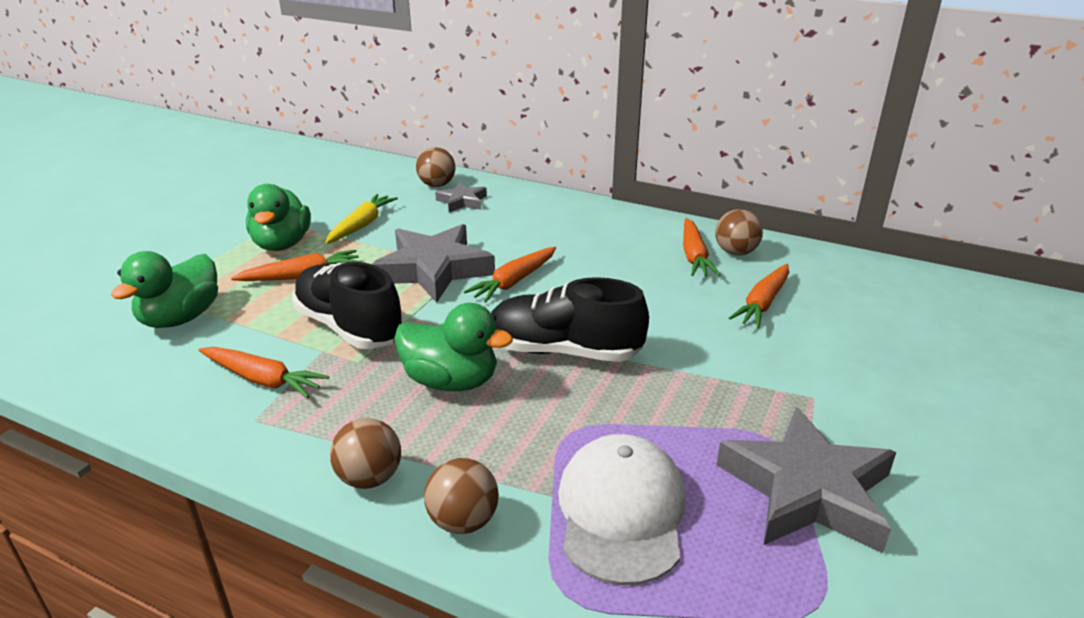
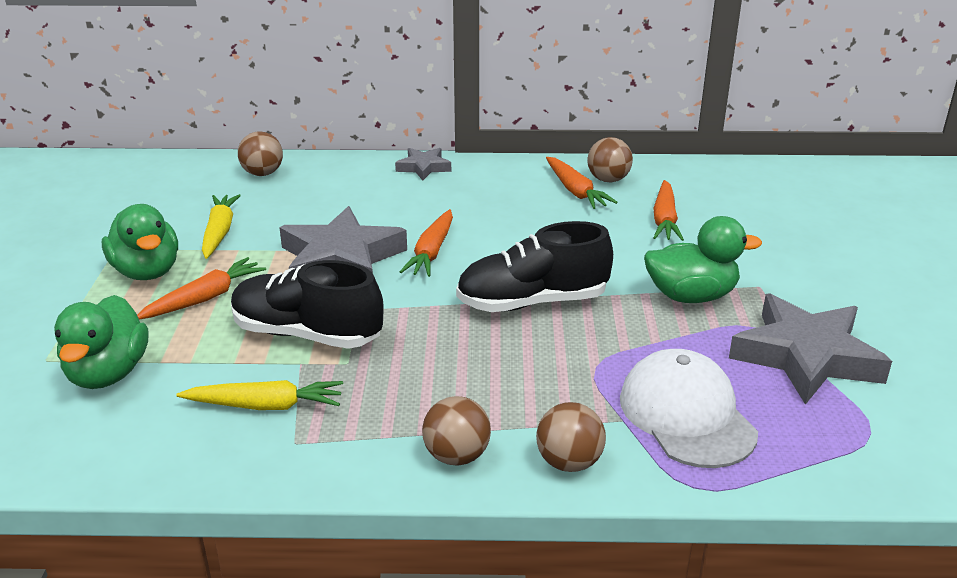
camera: 25 degrees left, 0 degrees up
orange carrot [199,347,329,398] -> yellow carrot [176,380,343,410]
green duck [394,303,513,391] -> green duck moved to [644,216,762,303]
grey star [435,182,487,212] -> grey star moved to [395,148,451,180]

